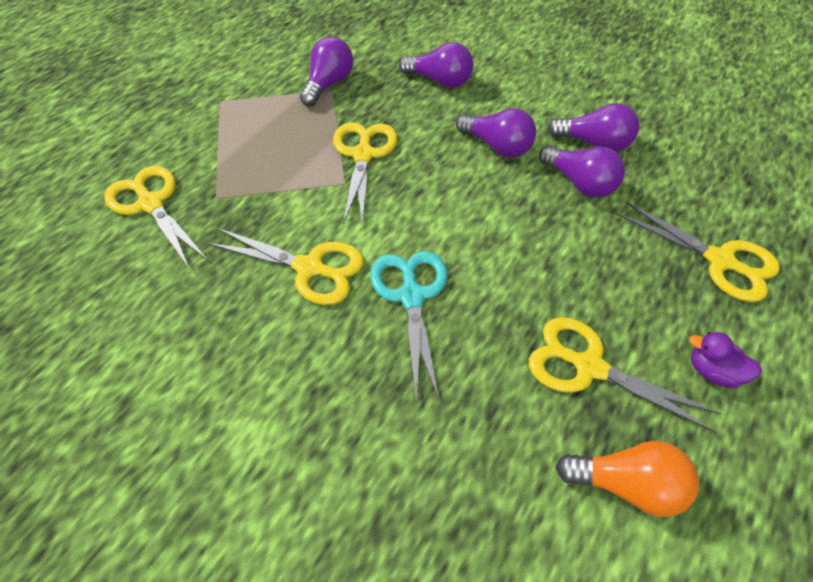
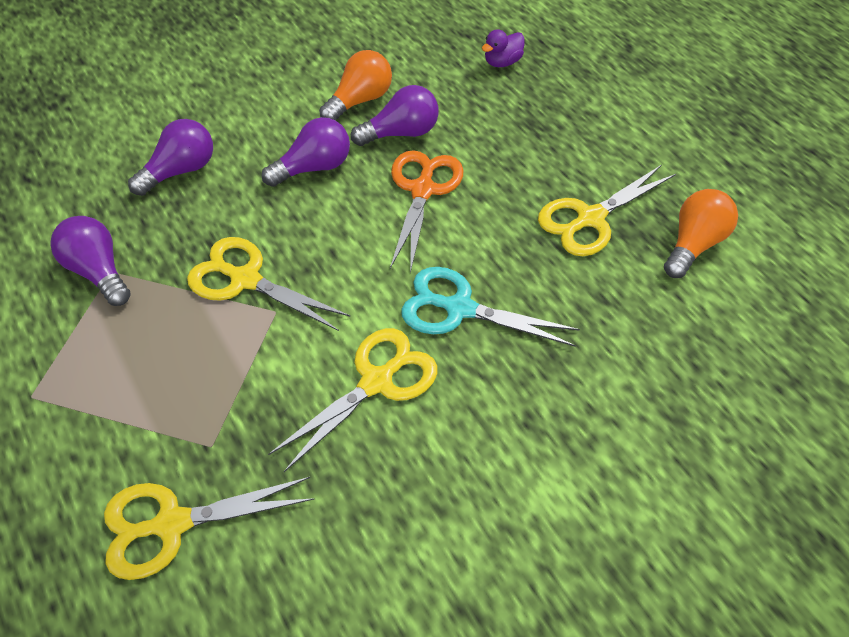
camera: 65 degrees left, 0 degrees up
purple light bulb [548,103,639,152] -> orange light bulb [319,50,392,120]
yellow scissors [616,201,780,302] -> none
purple duck [689,332,762,389] -> purple duck moved to [482,29,525,67]
none -> orange scissors [390,150,464,273]

